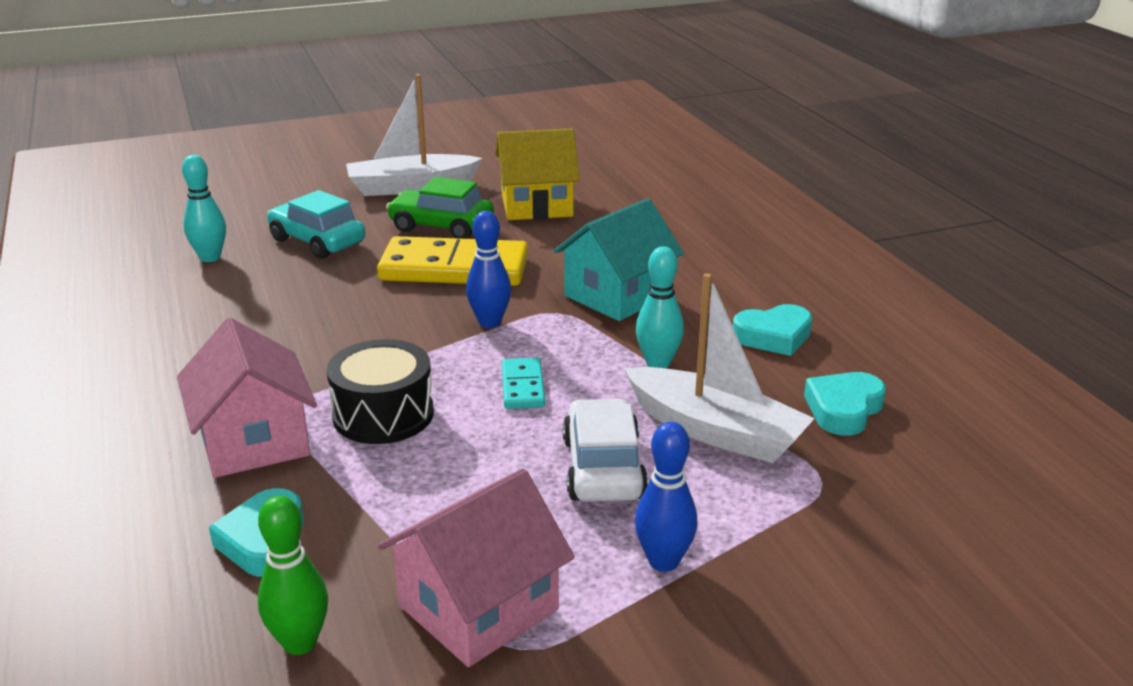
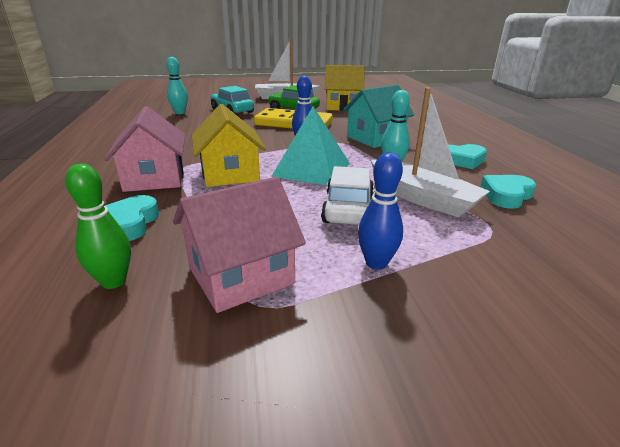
camera: 10 degrees right, 0 degrees up
black drum [327,339,434,444] -> yellow house [192,104,266,187]
turquoise domino [502,358,545,409] -> turquoise pyramid [271,106,350,185]

